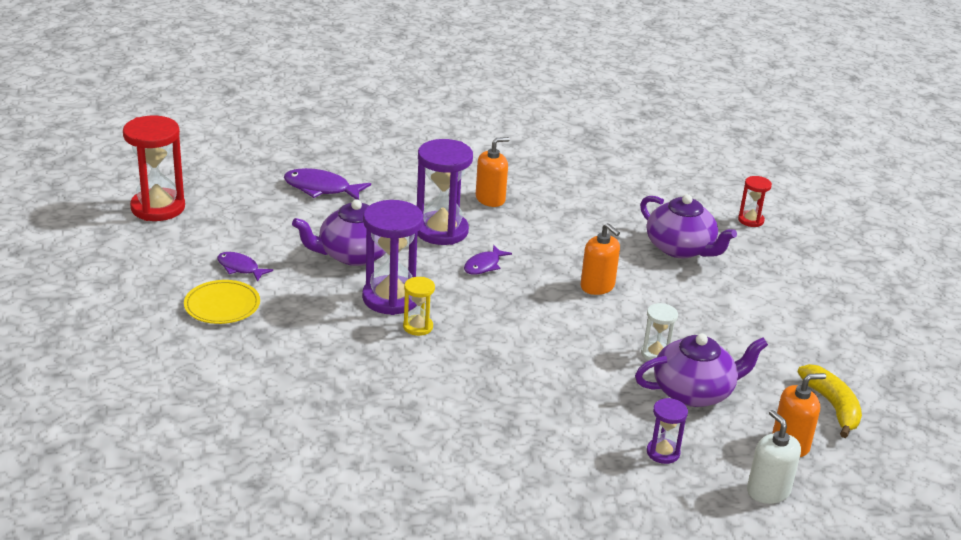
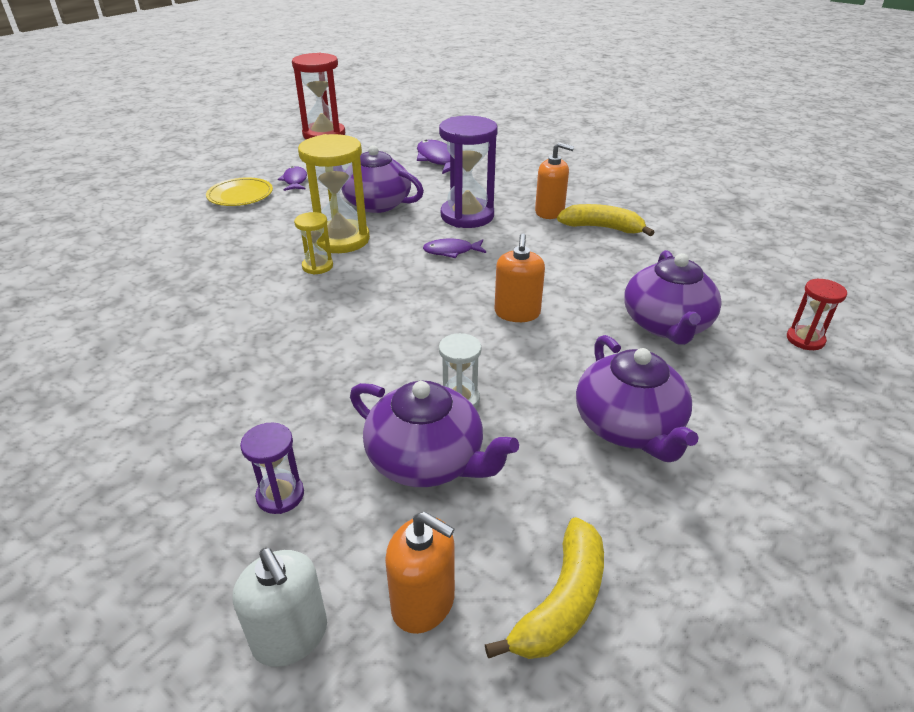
camera: 50 degrees right, 5 degrees up
purple hourglass [362,200,423,315] -> yellow hourglass [298,134,370,253]
white soap dispenser [747,410,801,504] -> white soap dispenser turned 120 degrees clockwise [233,548,327,667]
none -> yellow banana [557,204,655,236]
none -> purple teapot [576,335,699,462]

